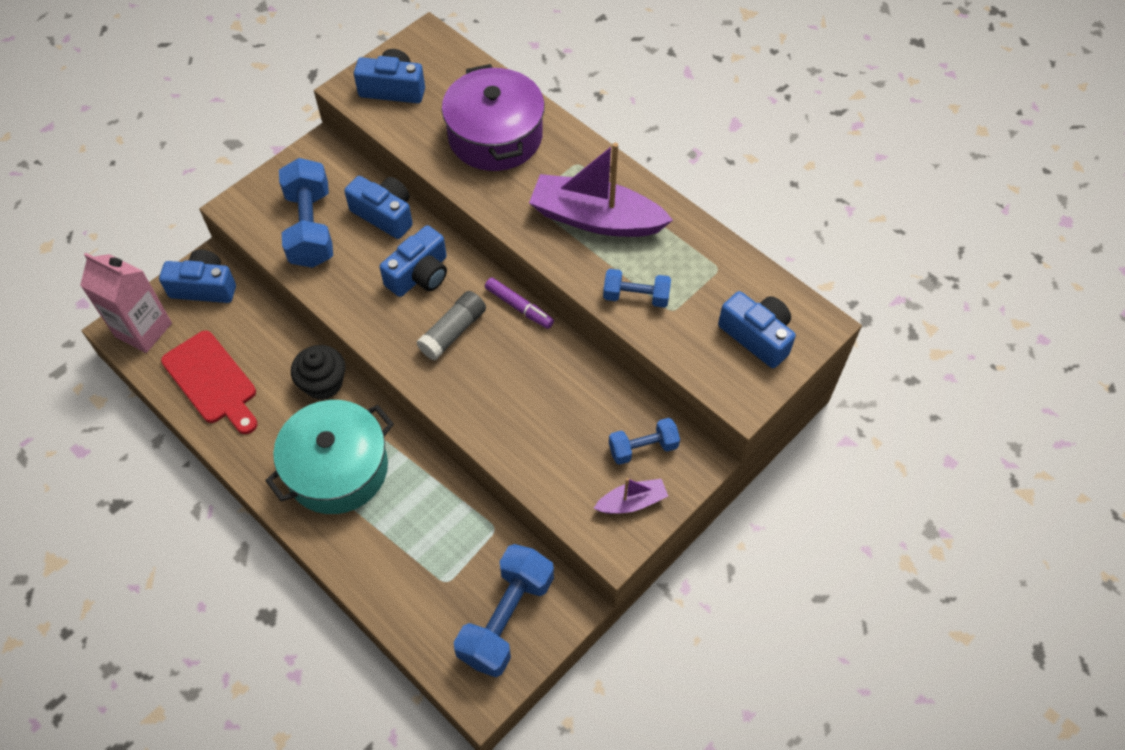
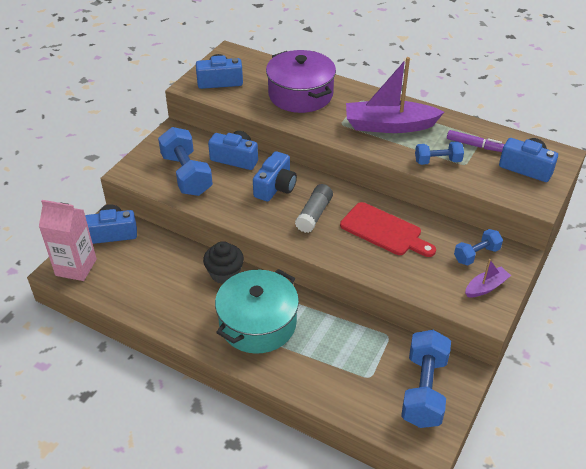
camera: 15 degrees left, 15 degrees down
red cutting board [161,331,257,434] -> red cutting board moved to [340,202,436,257]
purple marker [485,277,554,329] -> purple marker moved to [447,130,505,152]

